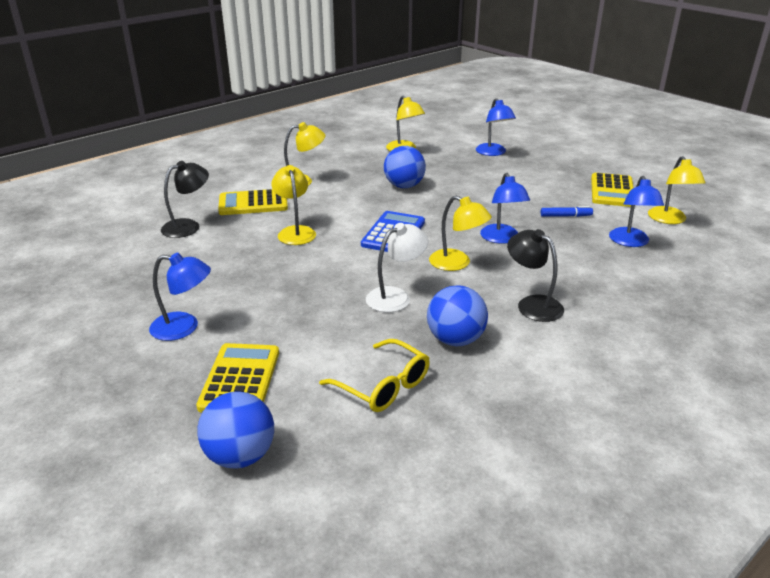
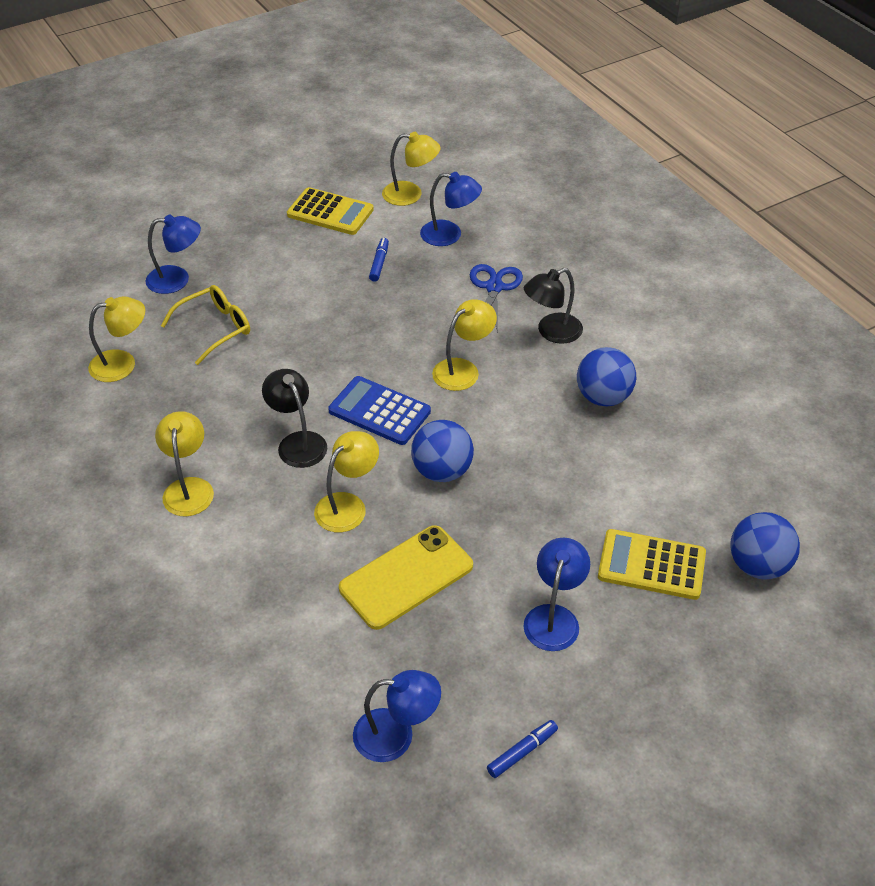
camera: 80 degrees left, 15 degrees up
black lamp [161,161,209,238] -> black lamp moved to [262,369,327,468]
yellow calculator [218,189,288,215] -> none
yellow lamp [271,165,316,245] -> yellow lamp turned 135 degrees clockwise [314,431,379,532]
yellow glasses [319,339,430,412] -> yellow glasses moved to [161,285,250,365]
white lamp [366,223,428,312] -> none
blue ball [384,146,426,188] -> blue ball moved to [411,420,474,482]
blue lamp [480,173,530,244] -> blue lamp moved to [353,670,441,762]
none -> yellow phone [339,525,473,630]
none -> blue scissors [470,264,523,333]
none -> blue marker [487,720,558,778]

